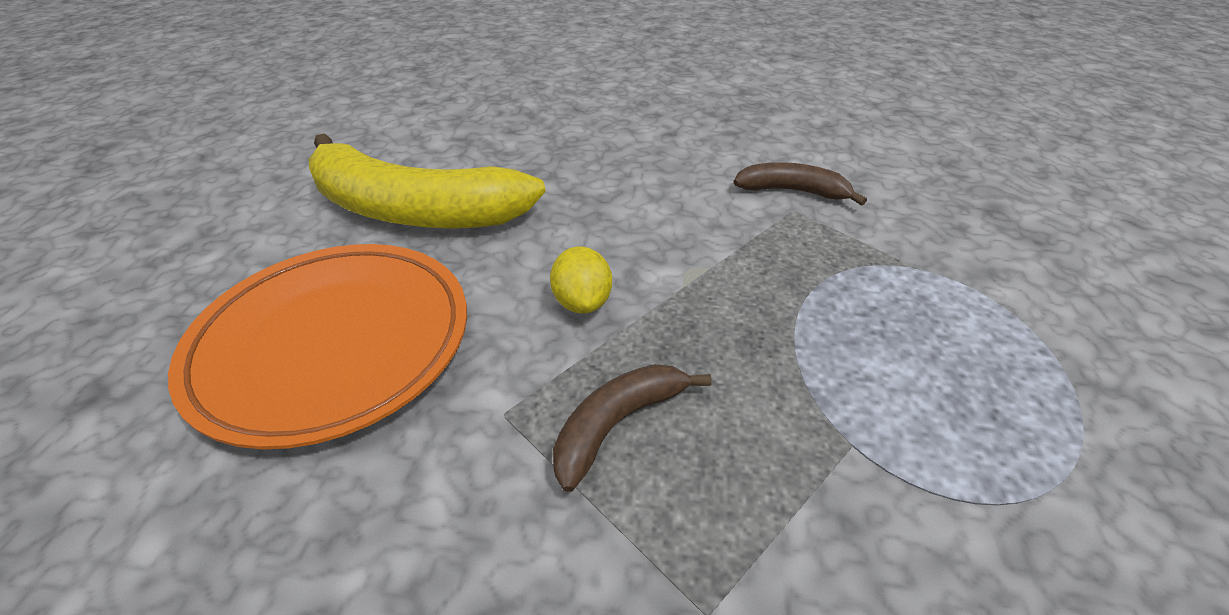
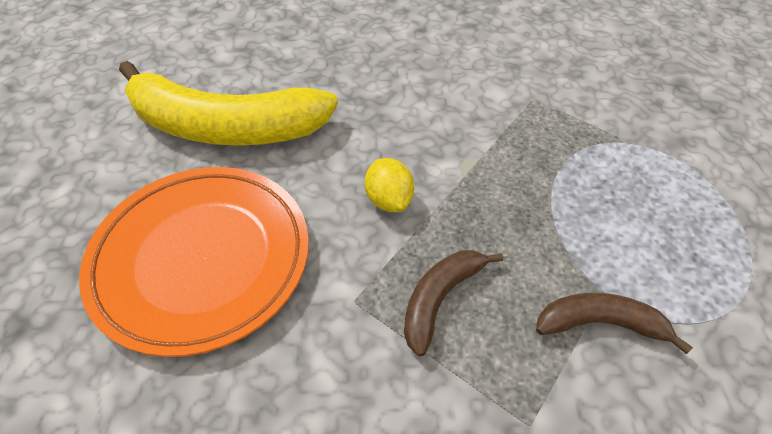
camera: 10 degrees left, 10 degrees up
brown banana [733,162,867,206] -> brown banana moved to [536,293,693,354]

